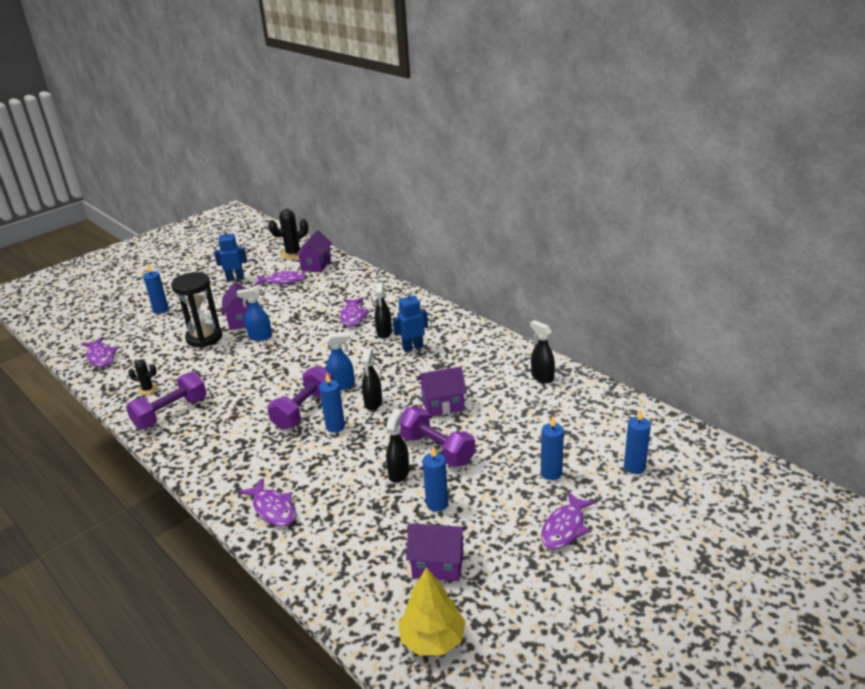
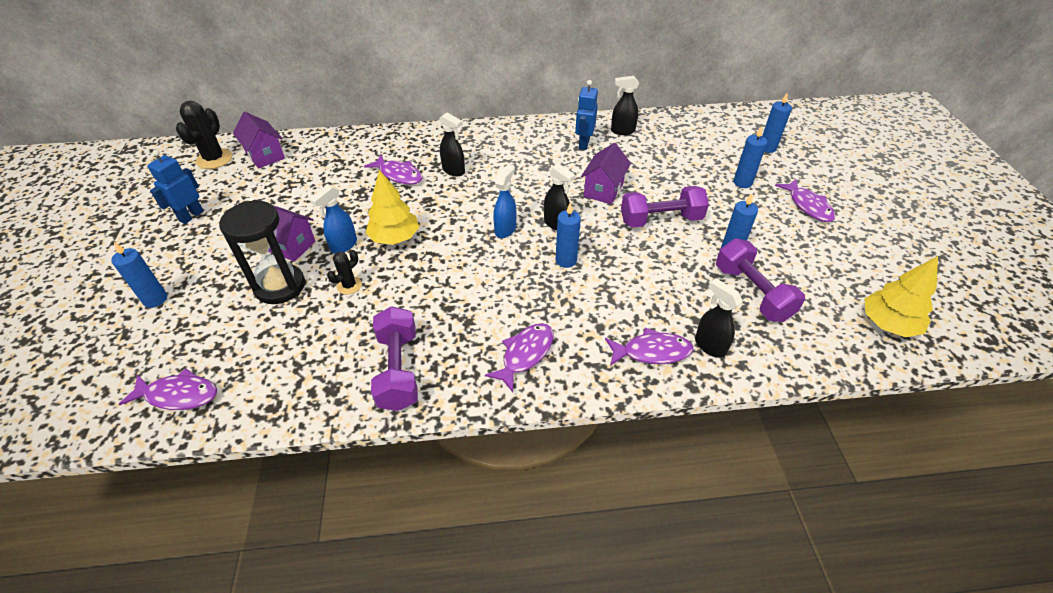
camera: 55 degrees left, 15 degrees up
black cactus [128,360,158,395] -> black cactus moved to [327,250,362,295]
purple fish [254,271,306,286] -> purple fish moved to [485,323,554,392]
purple dumbbell [267,366,333,430] -> purple dumbbell moved to [716,239,805,322]
black spray bottle [386,408,409,483] -> black spray bottle moved to [695,278,743,358]
blue robot [392,290,428,352] -> blue robot moved to [575,80,598,150]
purple house [406,524,466,581] -> none
none -> yellow tree [365,170,419,245]

